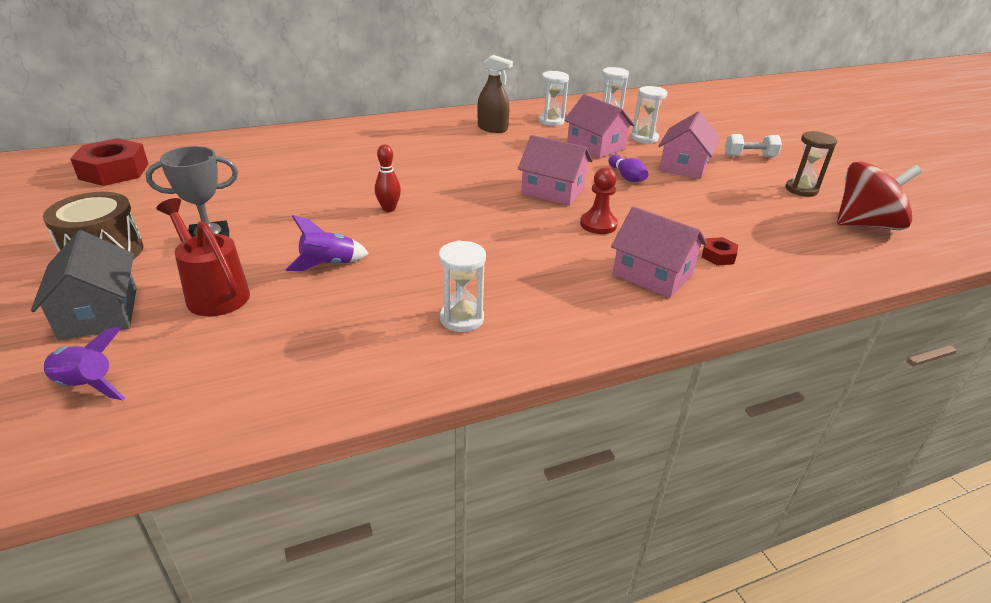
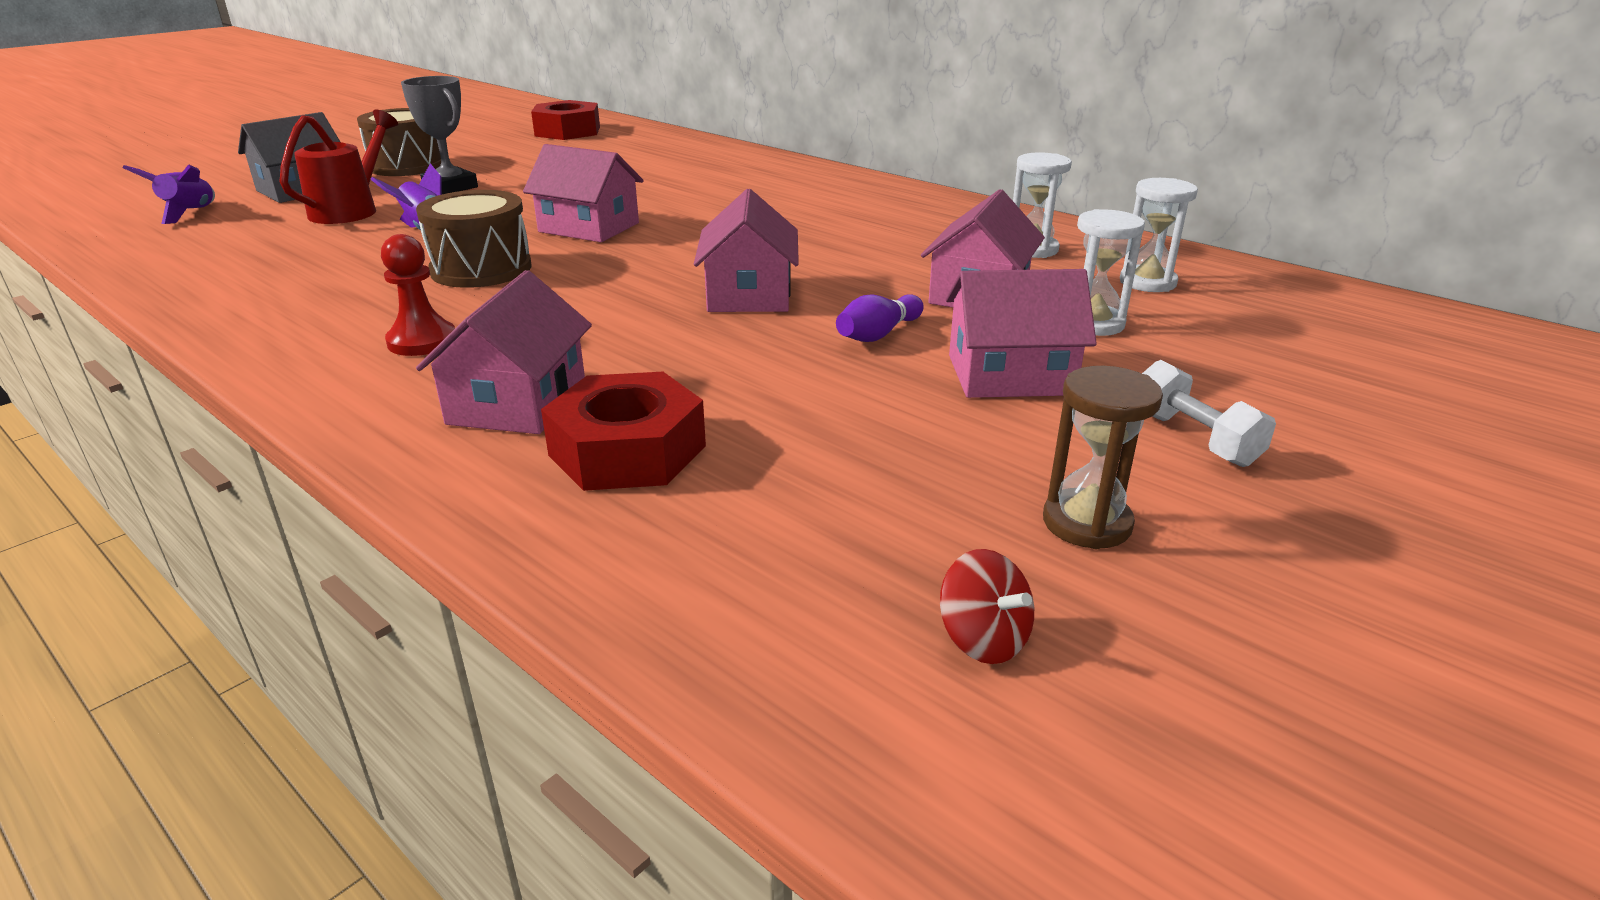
camera: 65 degrees right, 5 degrees down
red bowling pin [375,144,401,212] -> pink house [523,144,643,242]
white hourglass [439,240,486,332] -> none
brown spray bottle [477,55,513,133] -> none
red pawn [580,167,618,234] -> red pawn moved to [381,234,455,356]
red nut [702,237,738,265] -> red nut [541,372,706,491], size x2.07
red spinning top [837,162,922,230] -> red spinning top [940,549,1034,664], size x0.45
none -> brown drum [416,190,531,288]

